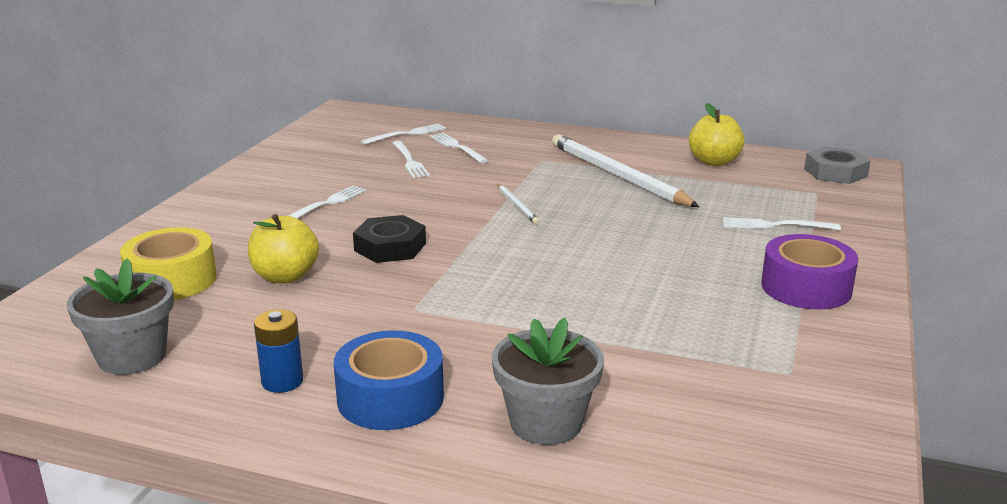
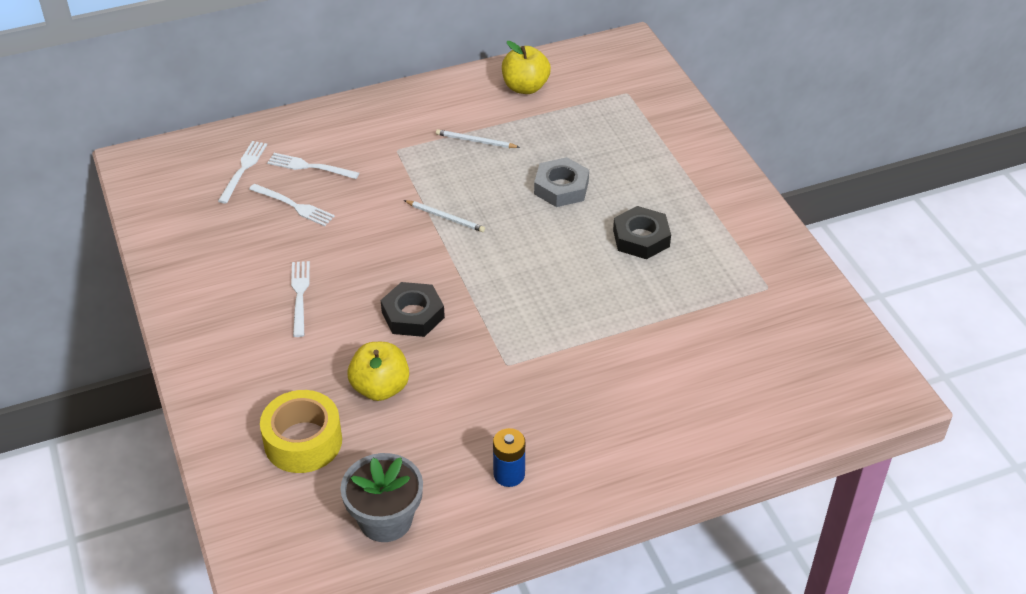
camera: 40 degrees left, 20 degrees up
blue tape [334,330,444,430] -> none
grey flower pot [492,318,604,445] -> none
white pencil [552,134,700,207] -> white pencil [436,129,520,148], size x0.44
white fork [723,217,841,230] -> none
purple tape [761,234,858,309] -> none
grey nut [804,146,870,184] -> grey nut moved to [534,157,589,207]
none -> black nut [613,206,671,259]

